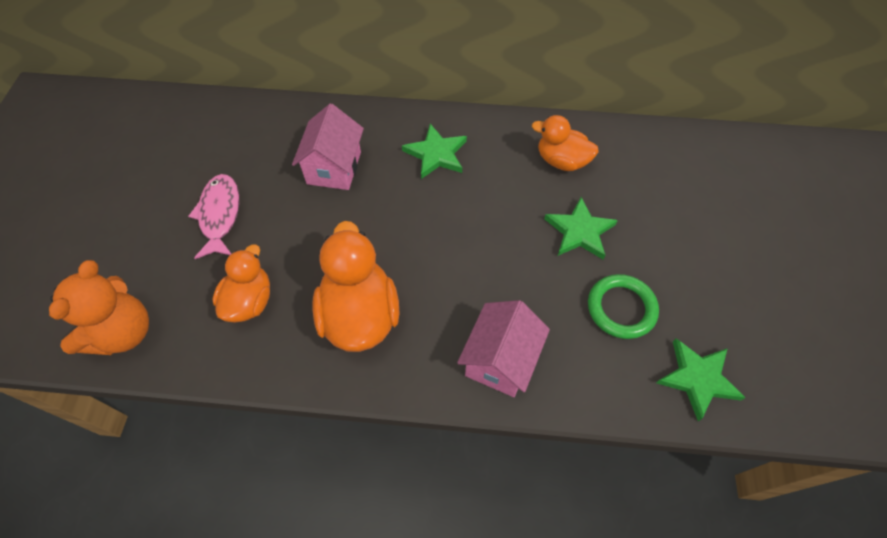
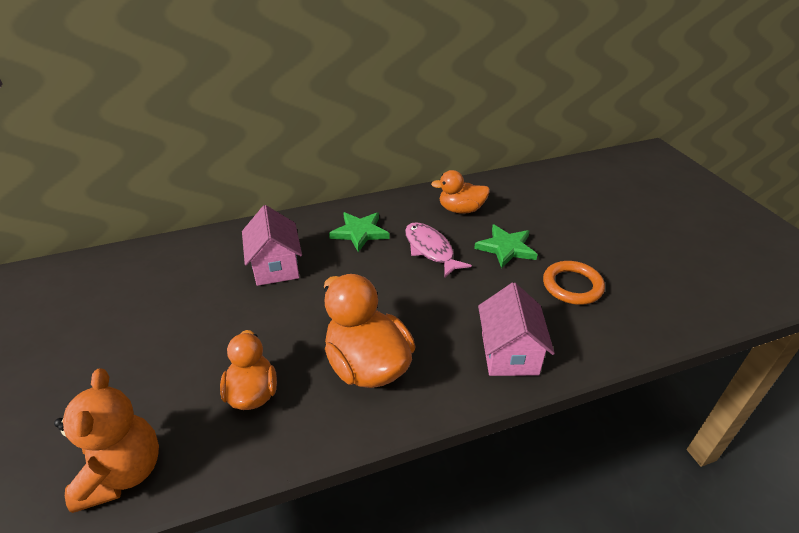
camera: 25 degrees left, 20 degrees down
pink fish [188,174,239,259] -> pink fish moved to [405,222,472,277]
green ring [588,274,659,339] -> orange ring [543,261,605,305]
green star [656,338,746,421] -> none

